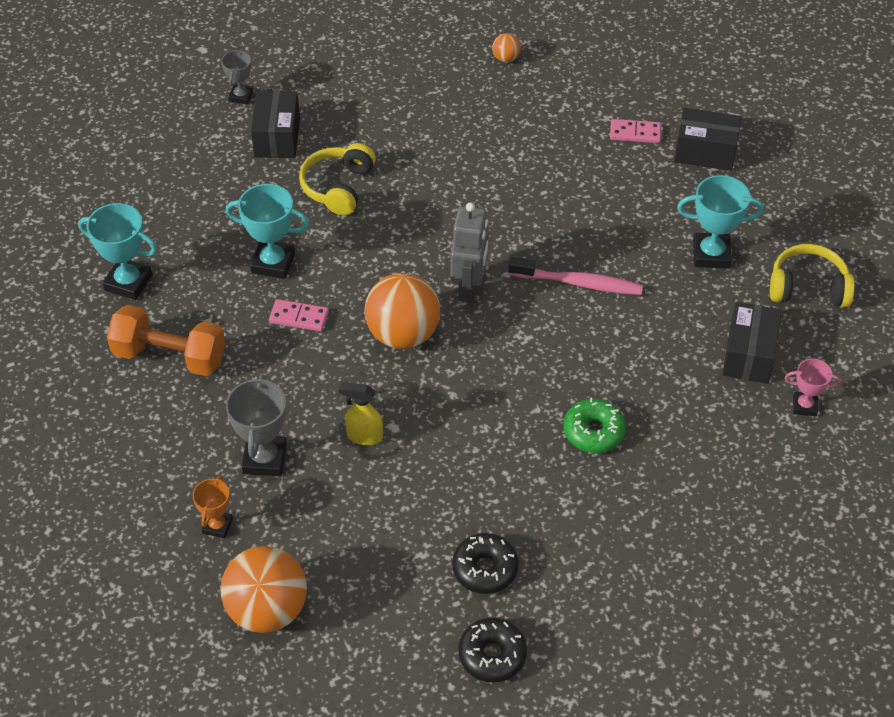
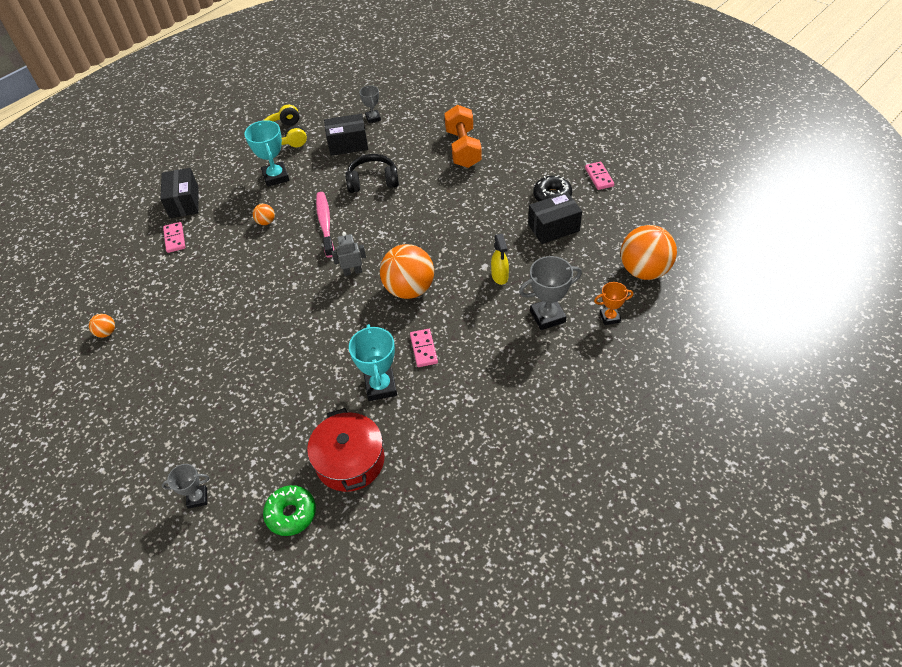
camera: 110 degrees left, 0 degrees up
turquoise trophy [78,203,157,300] -> none
orange dumbbell [107,305,226,376] -> orange dumbbell moved to [444,105,482,168]
black box [251,91,300,158] -> black box moved to [528,192,582,244]
yellow headphones [299,143,376,215] -> none
grey robot [451,202,489,303] -> grey robot [332,232,366,276], size x0.64
black donut [458,618,527,682] -> pink domino [585,162,614,190]
green donut [564,398,626,453] -> green donut moved to [263,485,316,536]
pink trophy [785,359,841,416] -> grey trophy [359,85,381,123]
none -> orange ball [253,204,275,225]
none -> red pot [307,408,384,492]
none -> black headphones [345,154,399,193]

